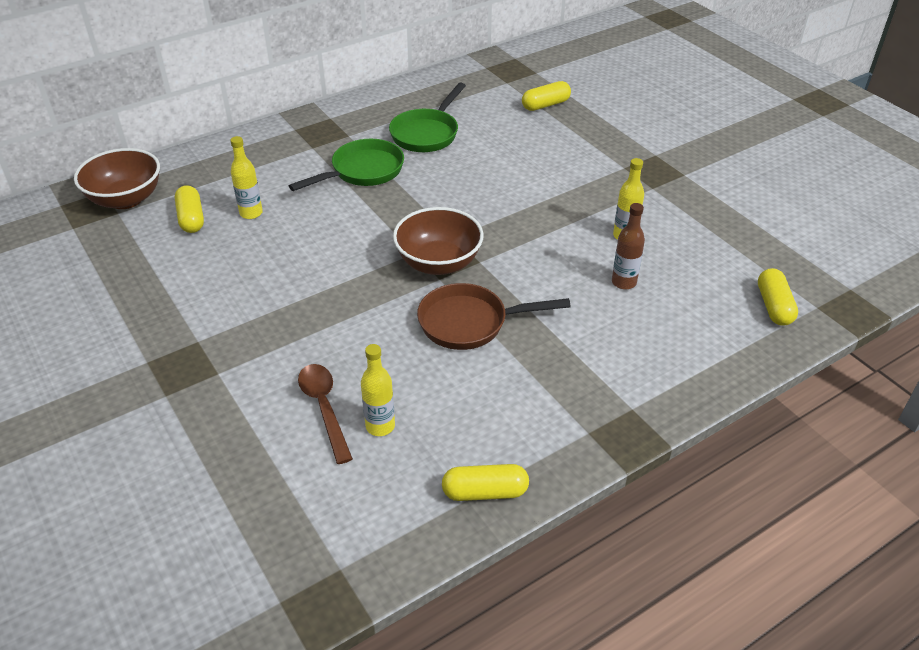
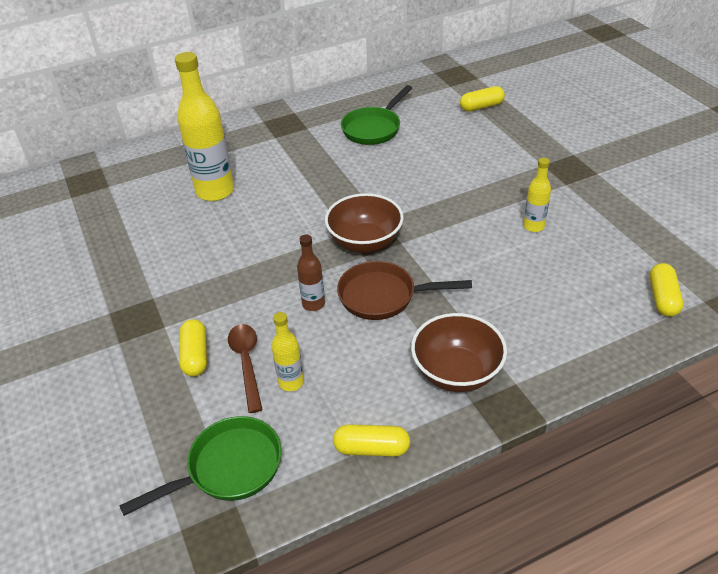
camera: 10 degrees right, 0 degrees up
brown bowl [74,148,160,209] -> brown bowl moved to [411,313,507,392]
yellow capsule [175,185,204,233] -> yellow capsule moved to [180,319,207,377]
yellow bottle [230,136,263,219] -> yellow bottle [175,52,234,201], size x1.99
green pan [289,139,404,191] -> green pan moved to [119,416,282,516]
brown bottle [612,203,645,290] -> brown bottle moved to [297,235,325,311]

